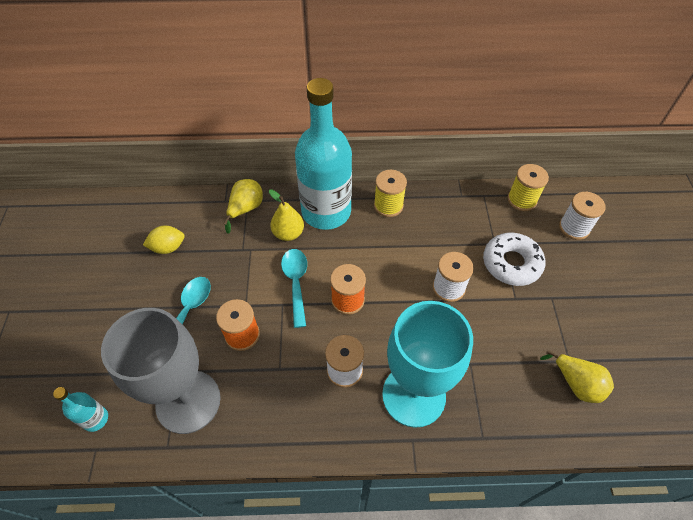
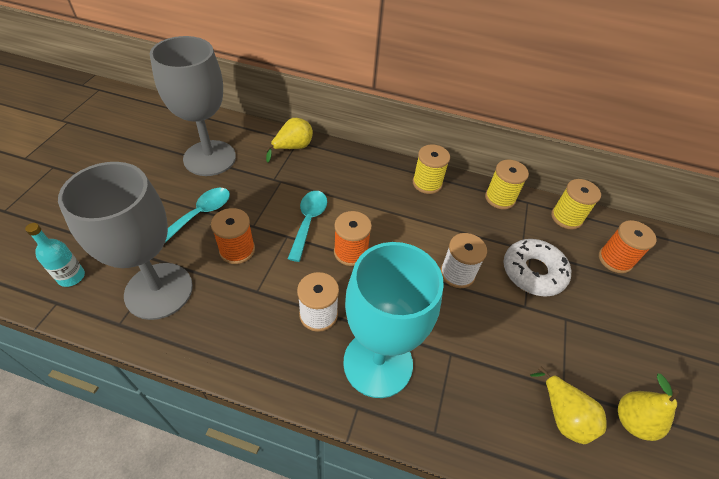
camera: 15 degrees right, 5 degrees down
yellow lemon [143,226,184,254] -> grey goblet [150,36,236,176]
yellow pear [269,189,304,241] -> yellow pear moved to [618,374,679,441]
turquoise bottle [295,78,352,230] -> none
white spool [559,192,606,240] -> orange spool [599,220,657,273]
none -> yellow spool [485,160,529,209]

